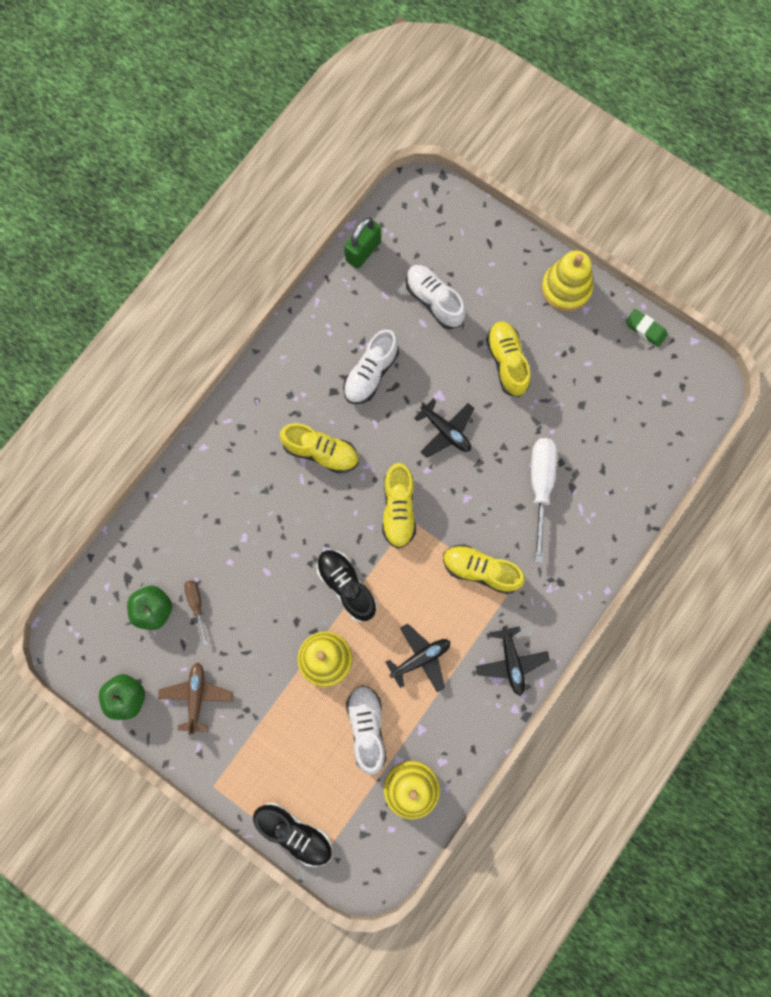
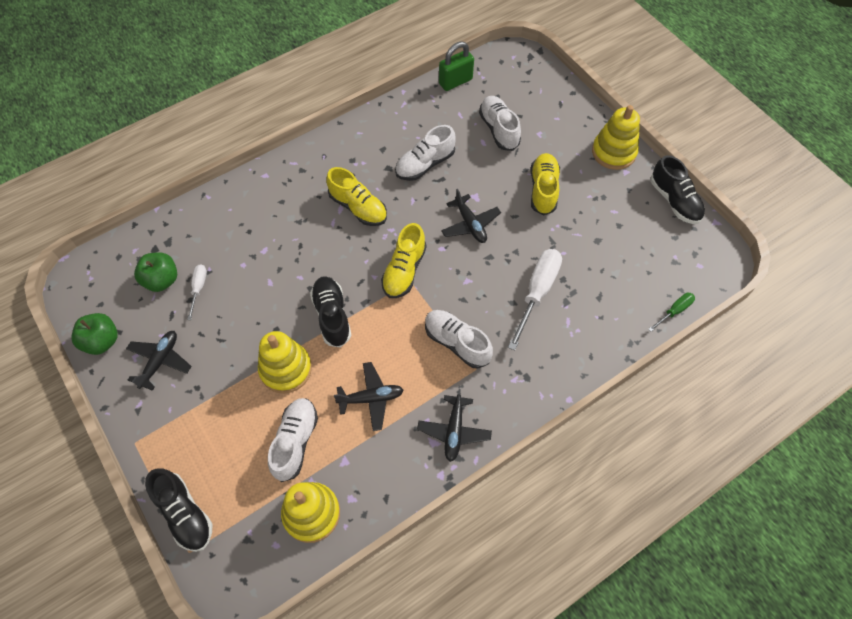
camera: 20 degrees right, 15 degrees down
brown plane [158,662,233,735] -> black plane [126,331,192,391]
brown screwdriver [184,580,208,646] -> white screwdriver [187,264,207,320]
yellow shoe [443,544,525,594] -> white shoe [425,310,493,369]
green eraser [626,309,668,347] -> black shoe [651,155,705,224]
none -> green screwdriver [648,293,695,332]

